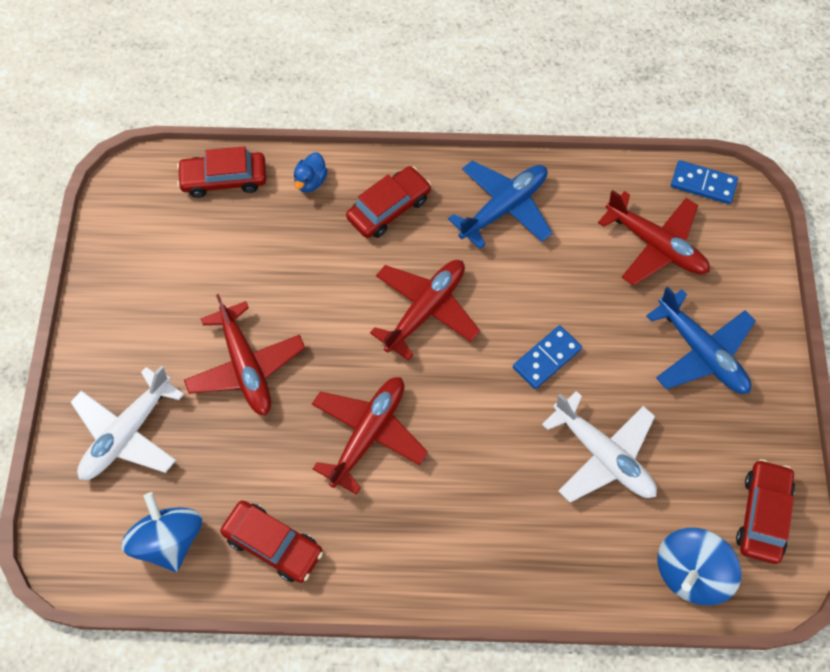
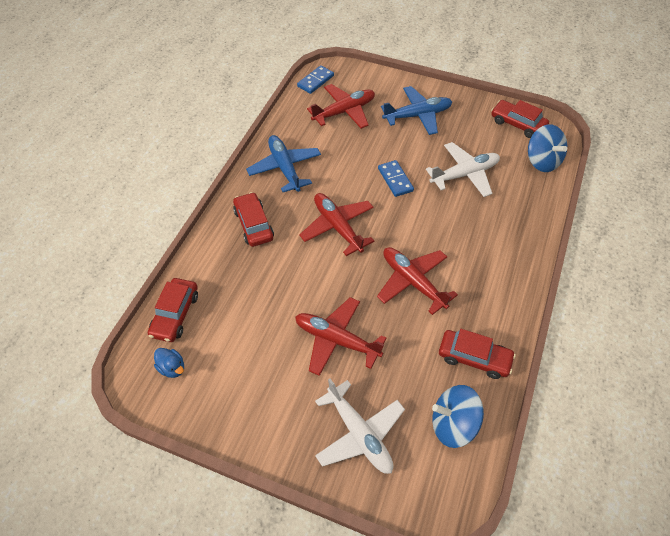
camera: 70 degrees left, 10 degrees down
red plane [184,294,305,416] -> red plane turned 150 degrees counterclockwise [295,297,386,376]
red car [220,501,323,583] -> red car turned 60 degrees clockwise [439,329,516,379]
blue duck [294,152,328,193] -> blue duck moved to [154,348,184,378]

